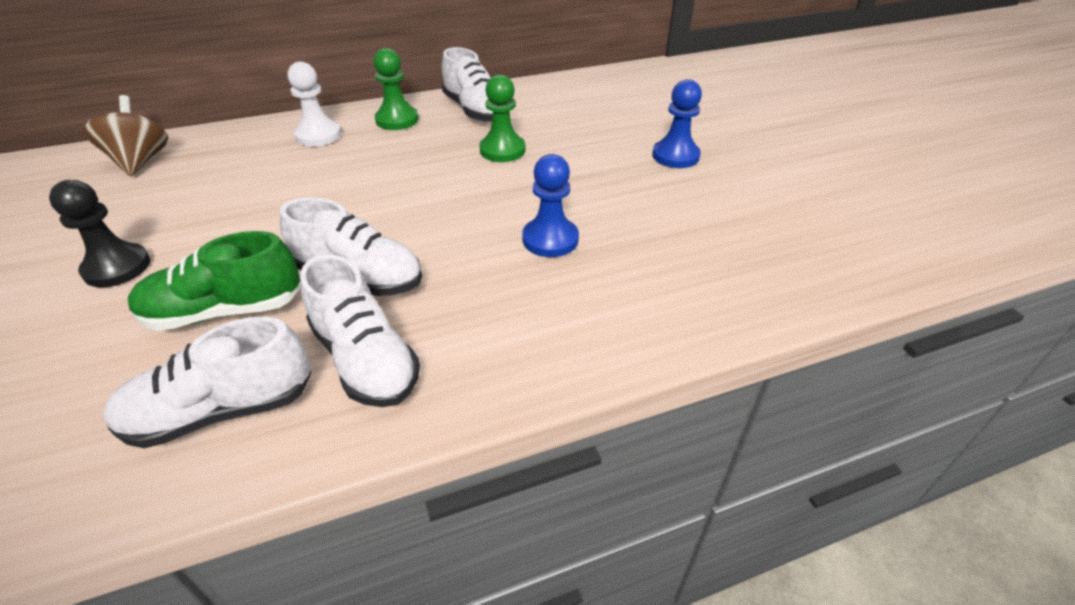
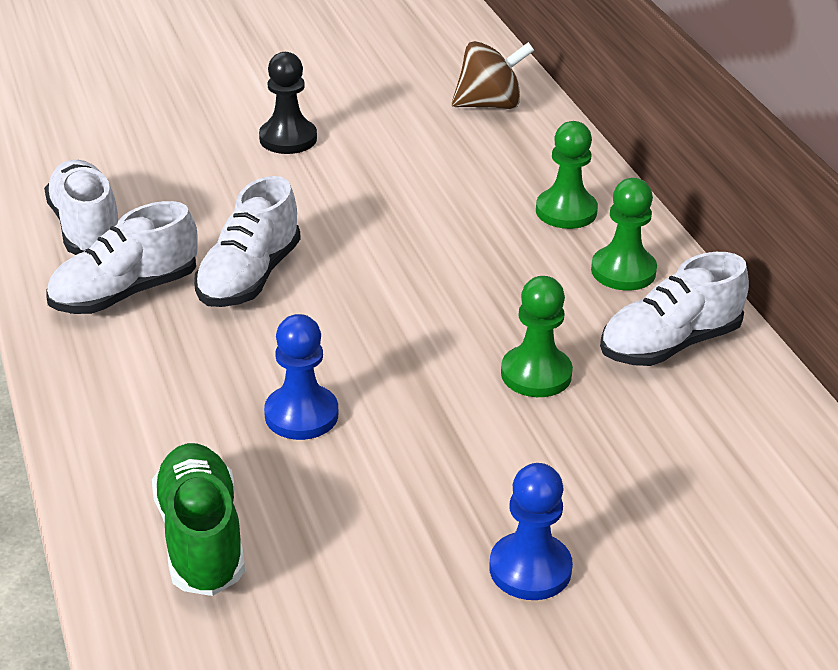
camera: 90 degrees right, 5 degrees down
green shoe [128,231,301,331] -> green shoe moved to [152,443,245,596]
white pawn [288,62,341,147] -> green pawn [536,121,598,229]

